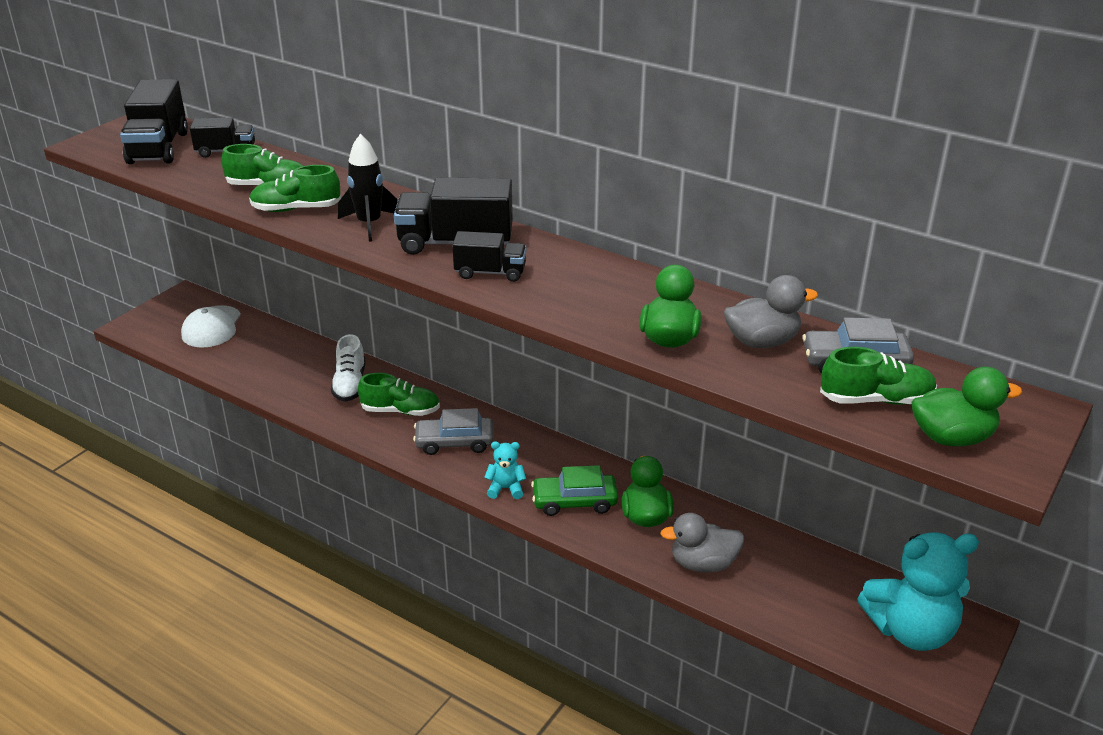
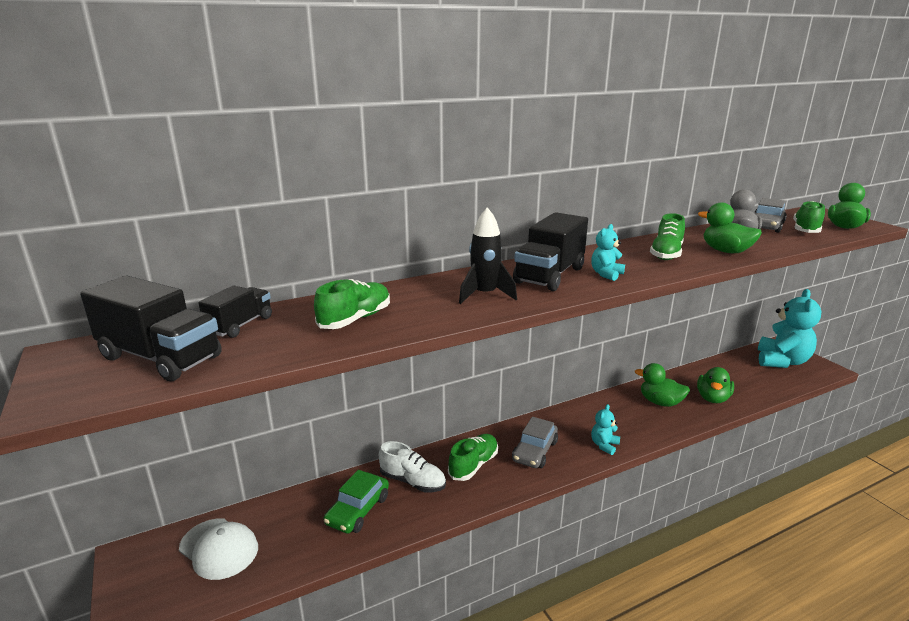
camera: 60 degrees left, 10 degrees down
green shoe [249,165,341,212] -> green shoe moved to [650,213,685,260]
black truck [452,231,527,282] -> turquoise teddy bear [591,224,625,281]
green car [531,465,618,516] -> green car moved to [324,470,389,534]
grey duck [660,513,744,573] -> green duck [697,367,734,403]

